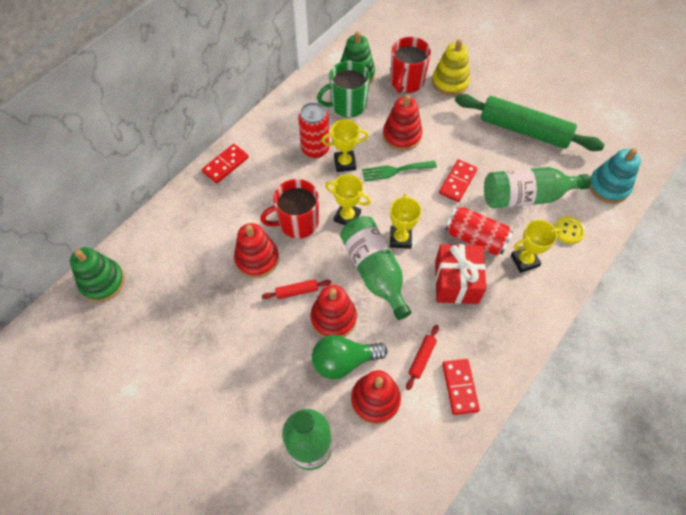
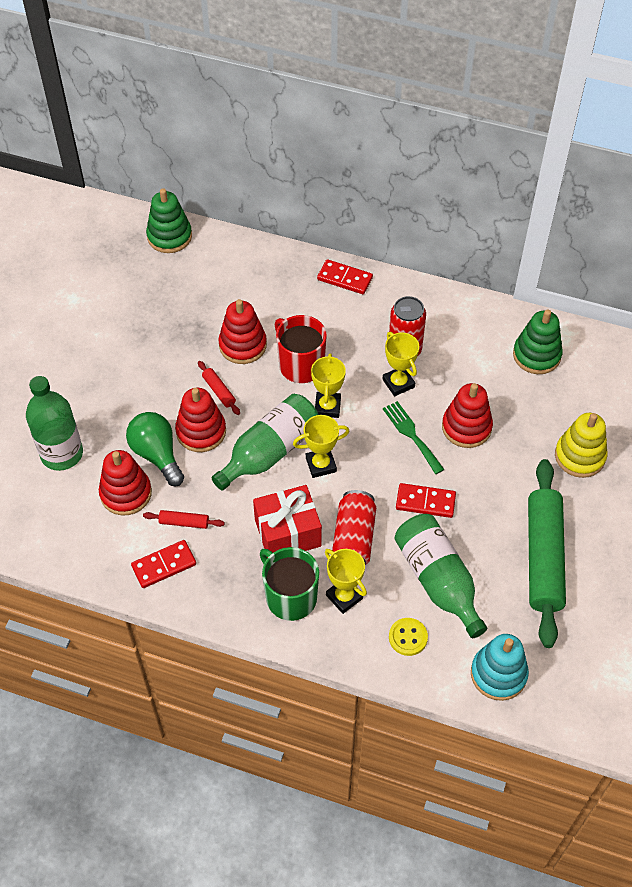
camera: 70 degrees right, 5 degrees down
green mug [317,61,370,118] -> green mug moved to [260,547,319,621]
red mug [390,37,431,93] -> none

